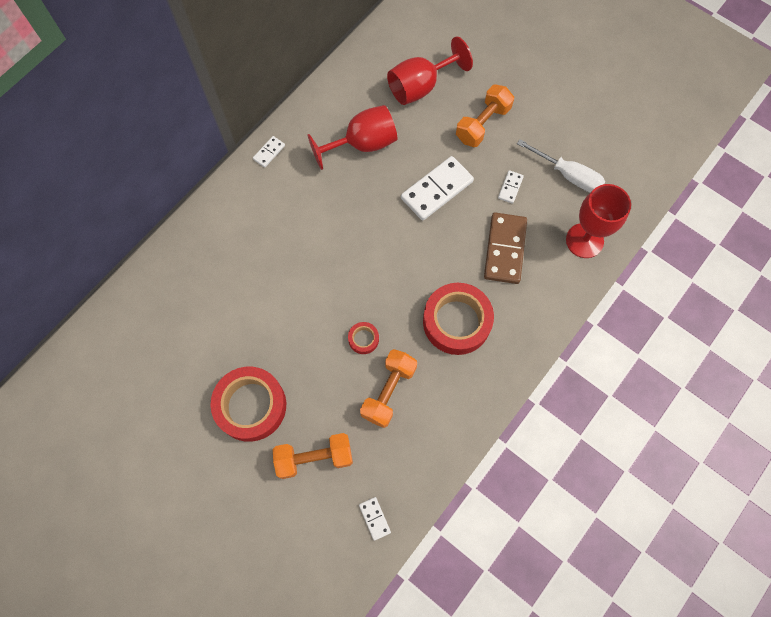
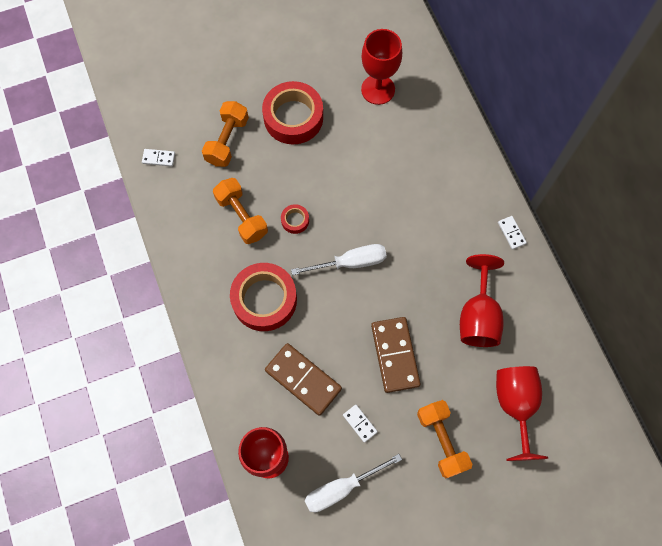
camera: 120 degrees right, 0 degrees up
white domino [401,156,474,221] -> brown domino [371,317,421,393]
none -> white screwdriver [291,244,387,275]
none -> red goblet [361,29,402,105]

